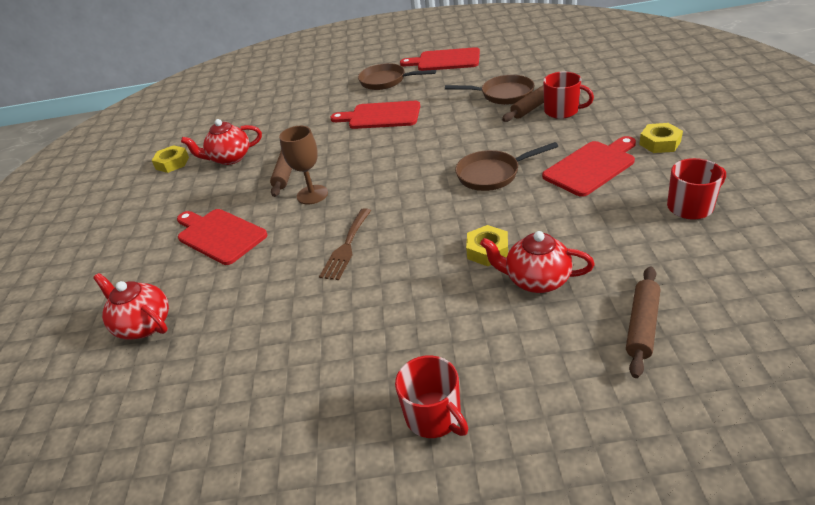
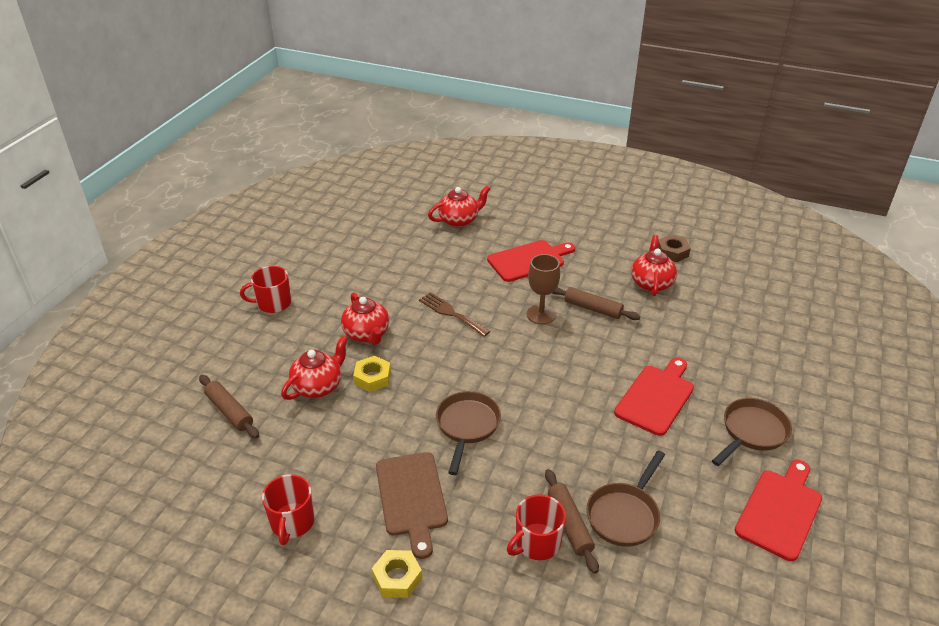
camera: 110 degrees right, 0 degrees up
yellow nut [152,145,189,173] -> brown nut [658,235,691,262]
red cutting board [542,136,636,197] -> brown cutting board [376,452,448,559]
none -> red teapot [341,292,389,345]

